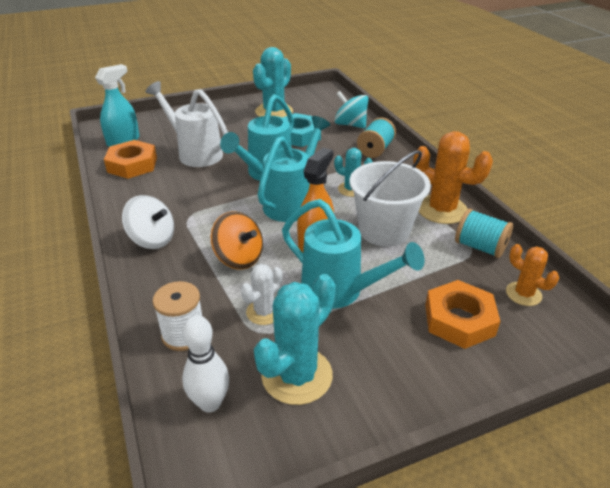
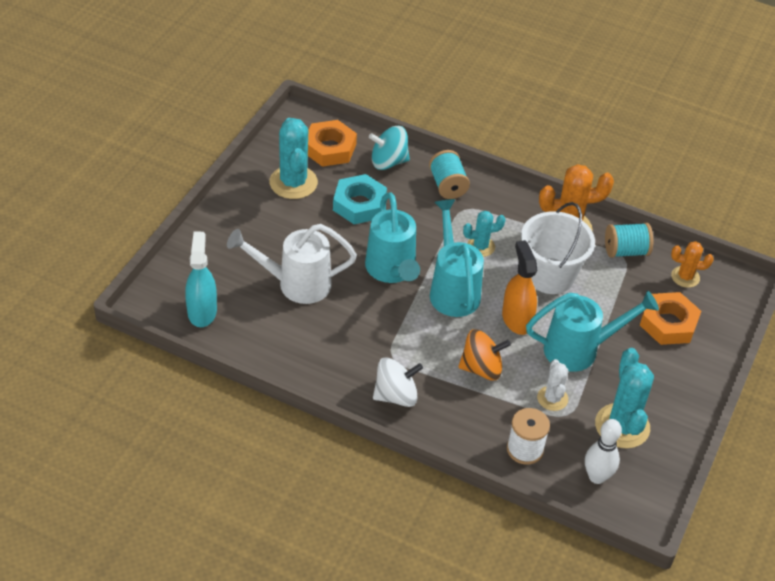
camera: 45 degrees left, 10 degrees up
orange nut [104,140,157,179] -> orange nut moved to [308,120,357,167]

